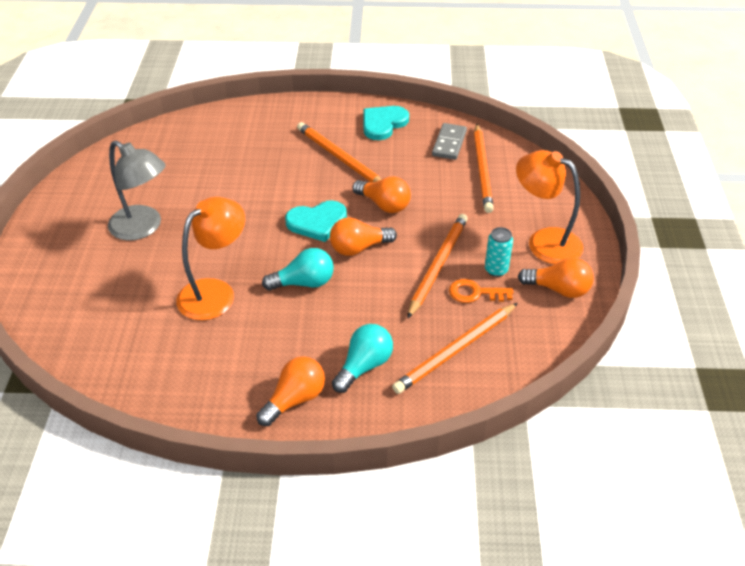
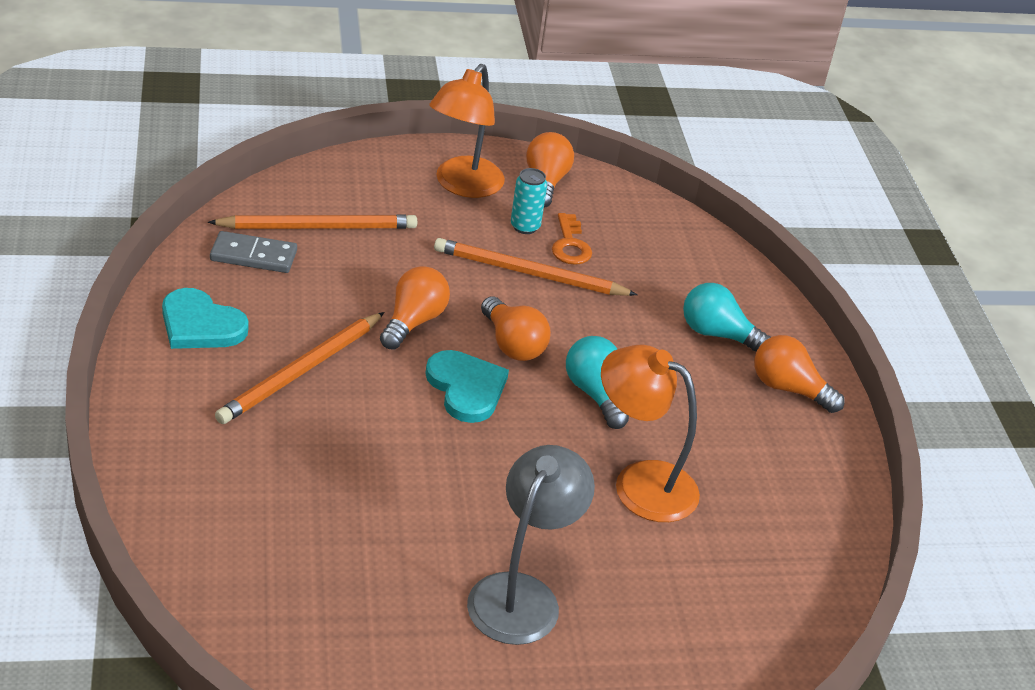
camera: 105 degrees left, 5 degrees down
orange pencil [392,303,518,394] -> none

